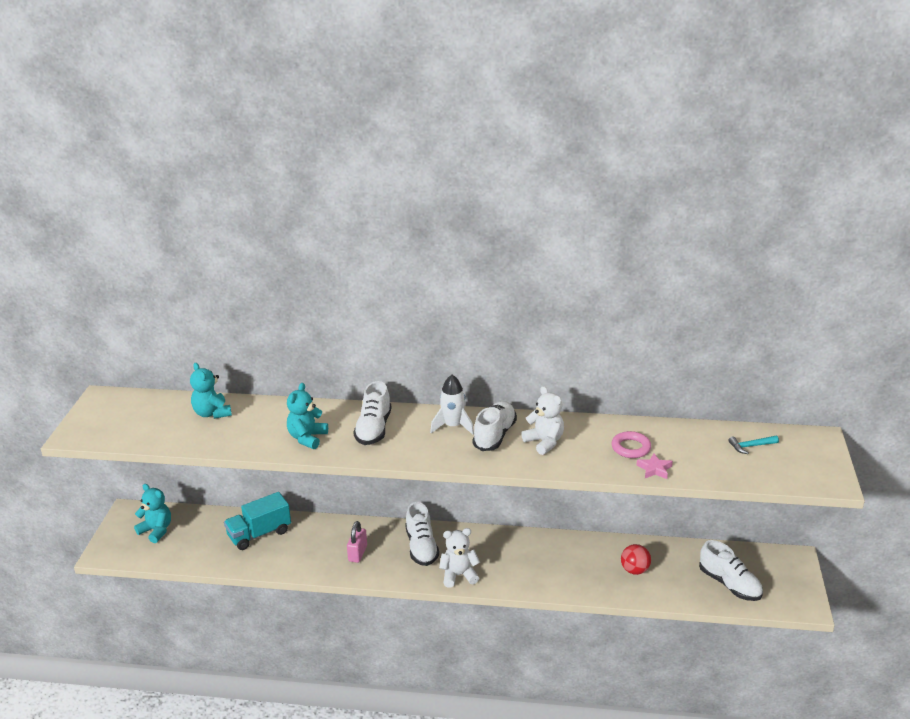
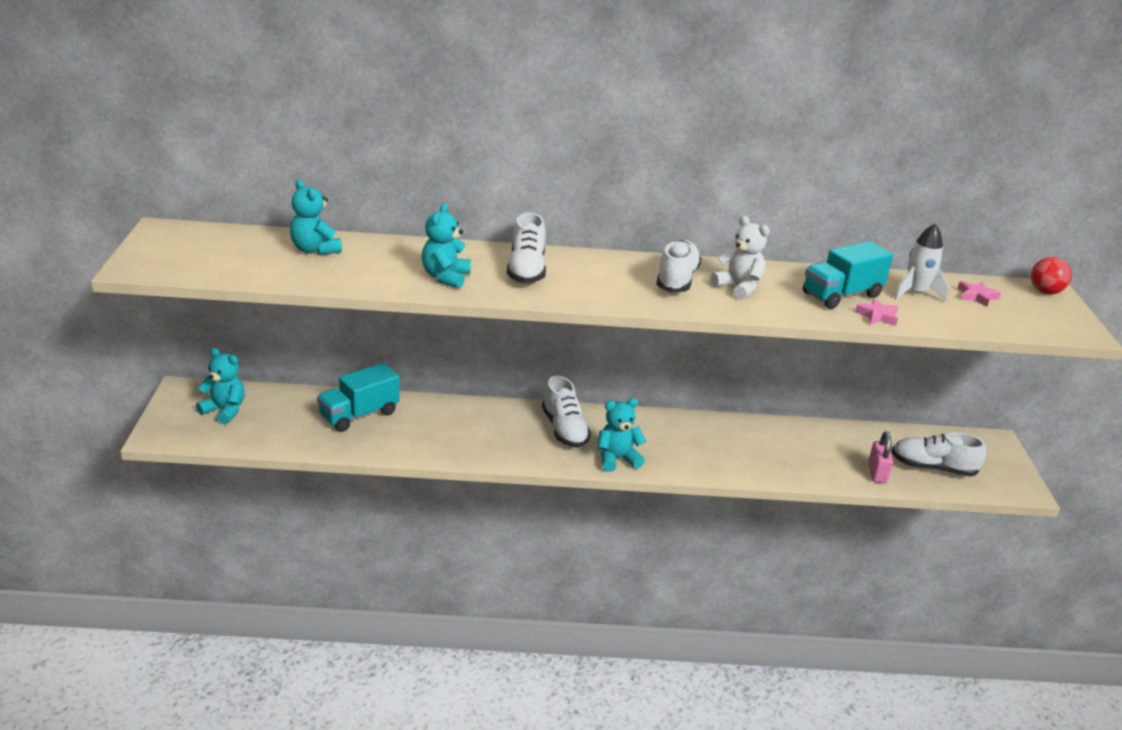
camera: 10 degrees left, 0 degrees up
pink padlock [347,521,367,563] -> pink padlock moved to [868,431,893,483]
white rocket [430,375,474,435] -> white rocket moved to [894,224,948,302]
white teddy bear [439,528,480,588] -> turquoise teddy bear [597,398,646,472]
pink ring [612,431,651,458] -> turquoise truck [803,241,893,309]
red ball [621,544,651,575] -> red ball moved to [1031,257,1072,294]
white shoe [699,540,763,601] -> white shoe turned 150 degrees clockwise [891,432,986,477]
turquoise hammer [728,436,779,454] -> pink star [957,281,1001,307]

